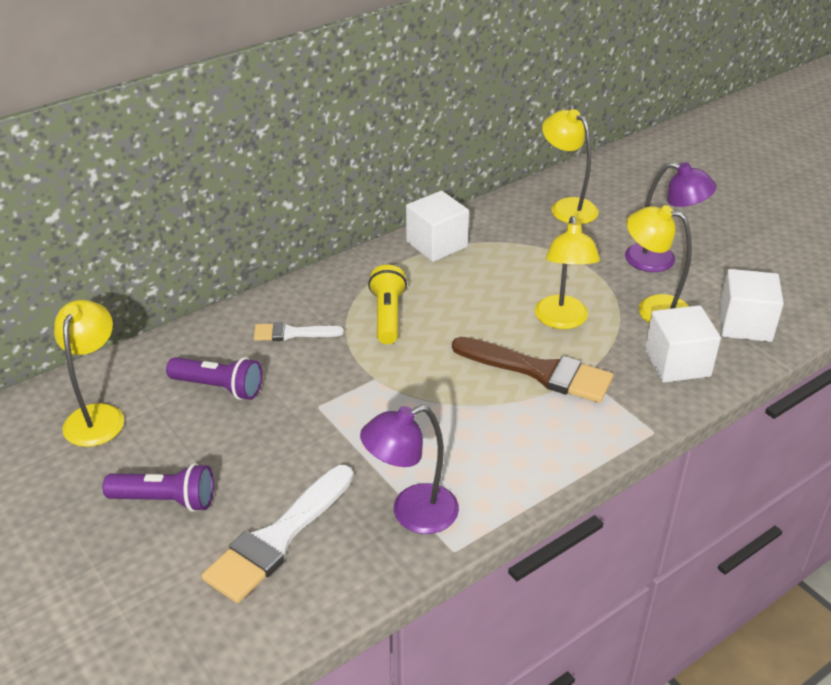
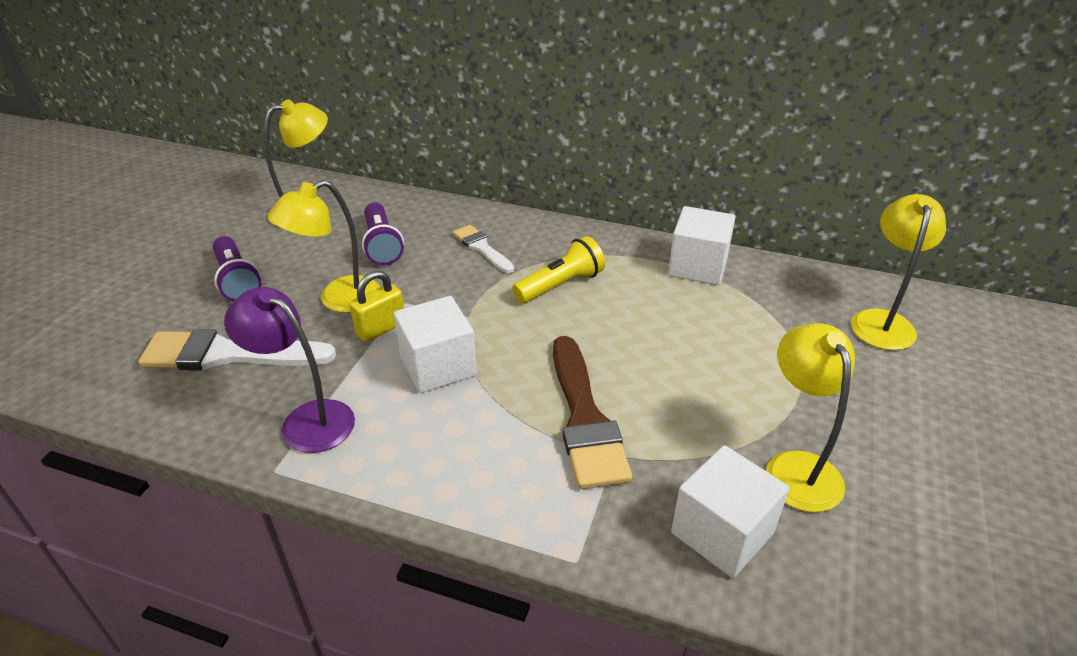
camera: 55 degrees right, 0 degrees up
yellow lamp [535,216,600,329] -> yellow lamp moved to [269,180,380,313]
purple lamp [625,162,717,272] -> none
white cube [719,269,784,342] -> white cube moved to [394,296,477,393]
none -> yellow padlock [350,271,404,342]

